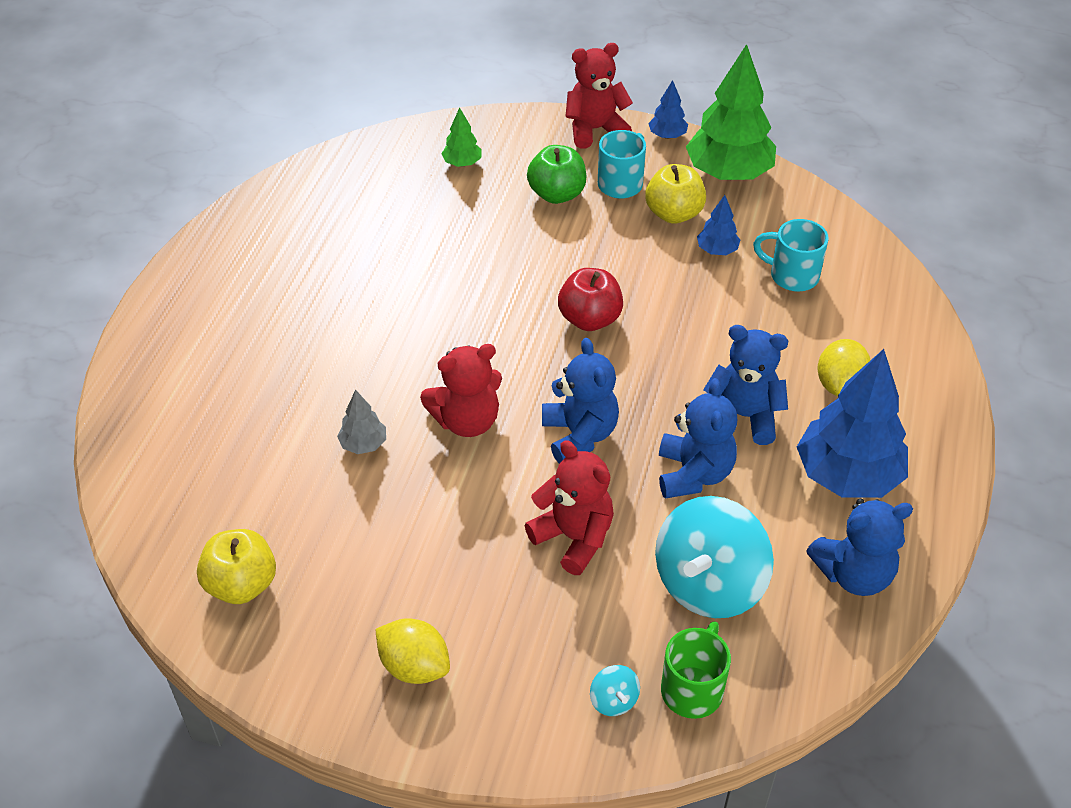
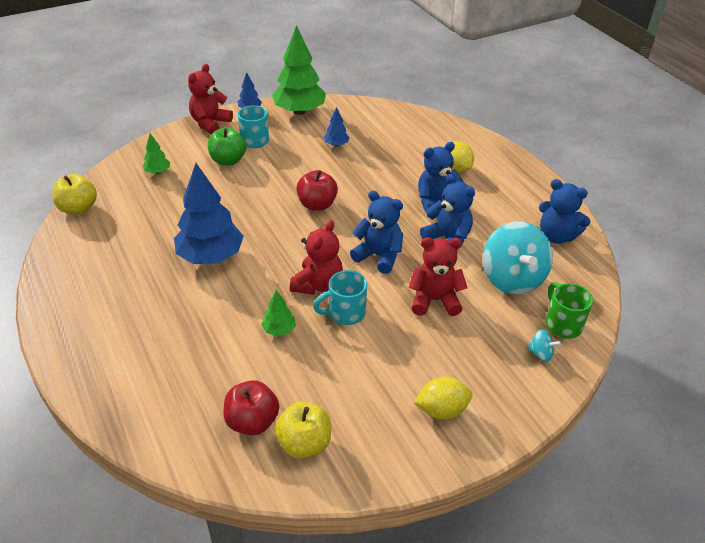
camera: 45 degrees left, 5 degrees down
grey tree [337,389,386,454] -> green tree [261,290,296,336]
yellow apple [645,164,706,224] -> yellow apple moved to [53,174,97,215]
turquoise mug [753,219,829,292] -> turquoise mug moved to [313,270,367,325]
blue tree [797,349,908,498] -> blue tree moved to [174,163,244,264]
blue teddy bear [807,499,913,596] -> blue teddy bear turned 90 degrees clockwise [539,179,591,244]
none -> red apple [223,380,279,435]

